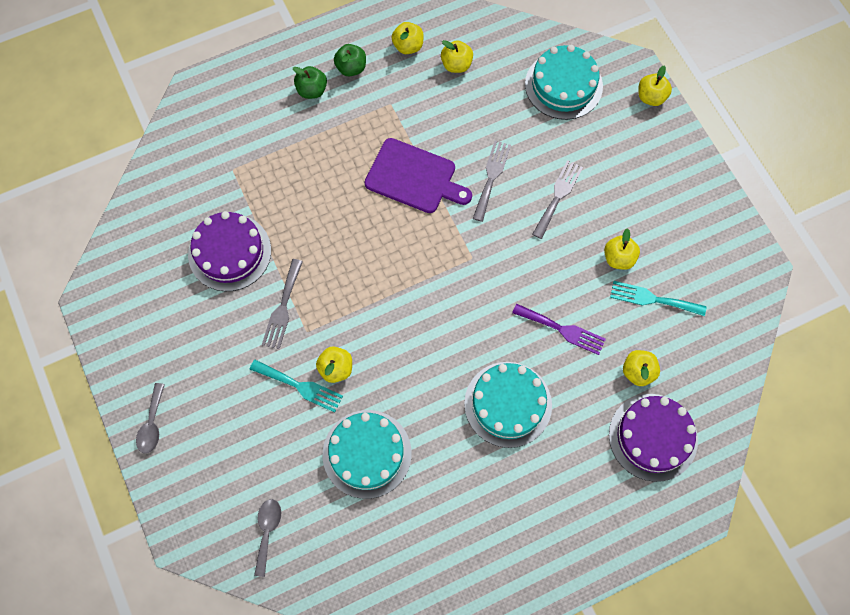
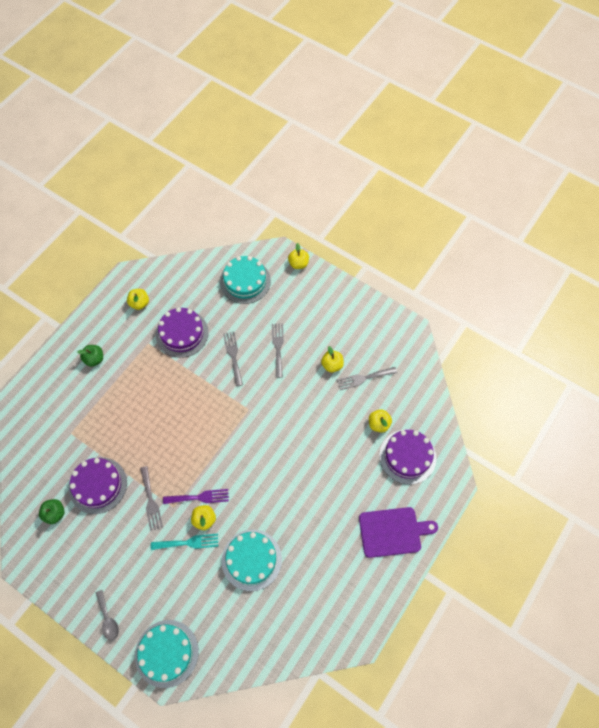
camera: 30 degrees left, 5 degrees down
grey spoon [254,499,281,577] -> none
green apple [334,44,366,76] -> green apple moved to [39,499,65,524]
purple cutting board [365,138,472,213] -> purple cutting board moved to [359,507,438,558]
yellow apple [441,40,473,73] -> none
turquoise cake [464,362,552,448] -> turquoise cake moved to [135,620,199,688]
purple fork [512,304,606,355] -> purple fork moved to [163,489,229,504]
turquoise fork [610,281,706,316] -> grey fork [337,367,397,390]
none -> purple cake [156,307,209,358]

